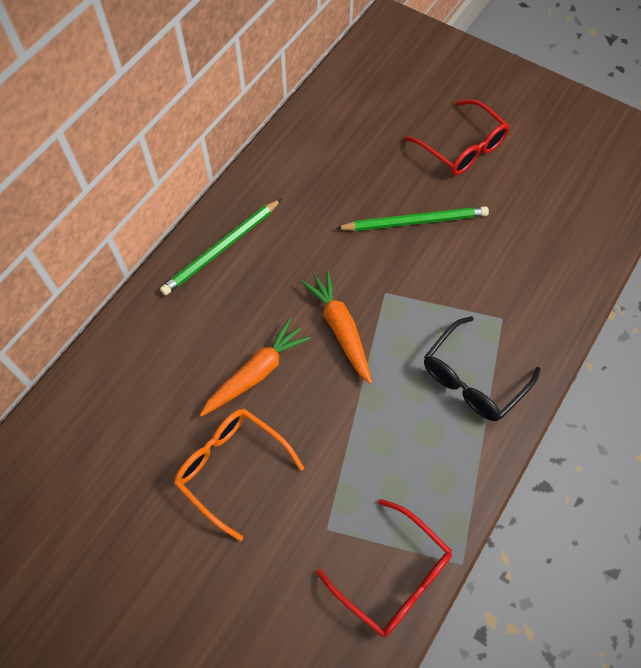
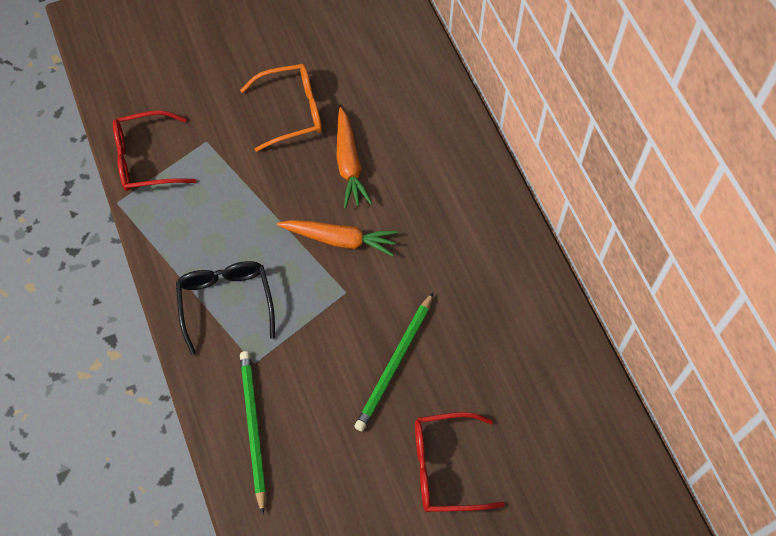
camera: 125 degrees right, 0 degrees up
green pencil [160,199,281,295] -> green pencil moved to [240,351,266,514]

